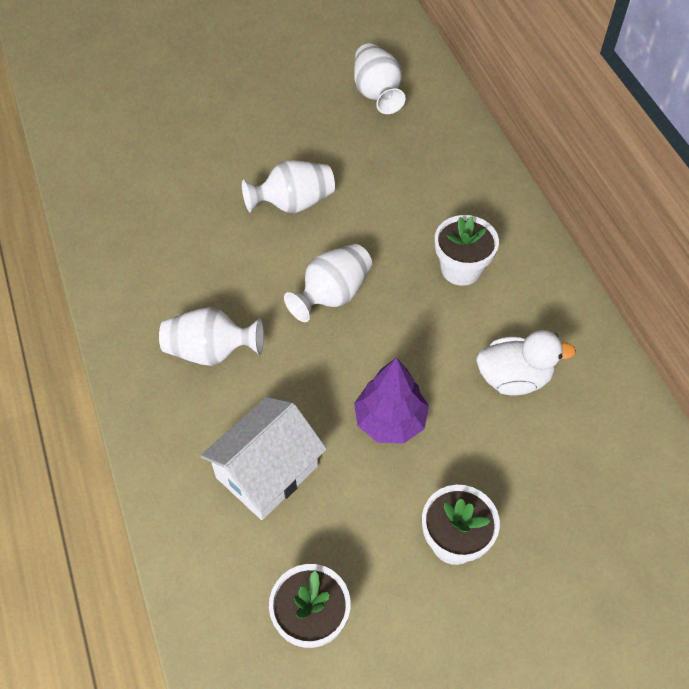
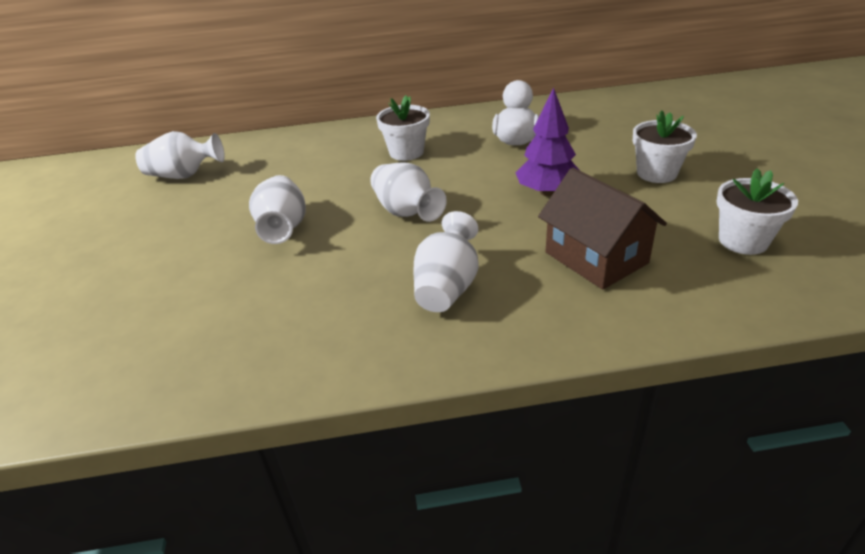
camera: 75 degrees left, 20 degrees down
white house [200,397,327,520] -> brown house [538,167,667,290]

